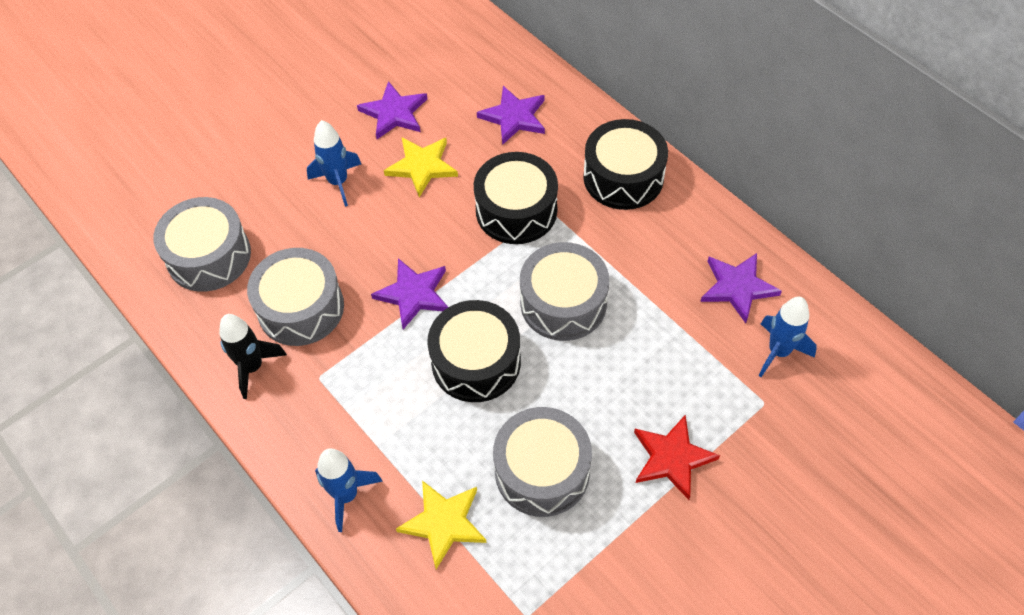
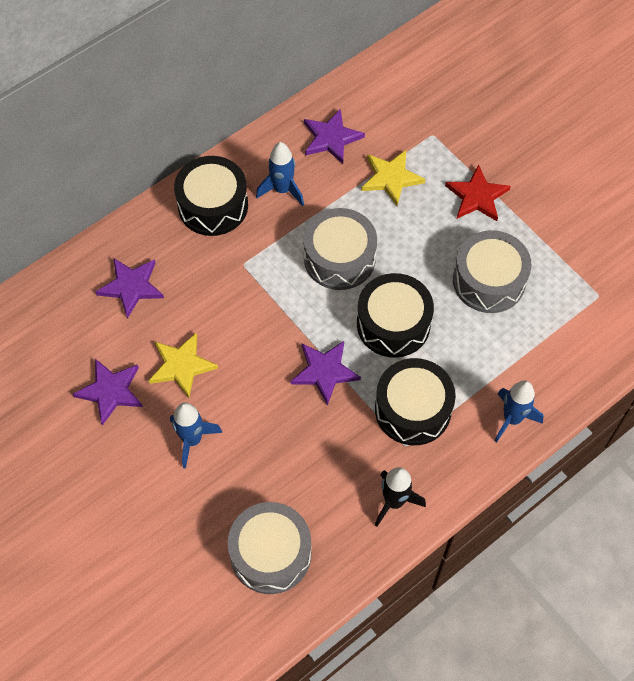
camera: 90 degrees left, 5 degrees up
grey drum [247,248,344,346] -> none
yellow star [396,481,487,569] -> yellow star moved to [361,150,425,206]
black drum [474,152,558,244] -> black drum moved to [375,358,456,445]
blue rocket [759,297,817,377] -> blue rocket moved to [256,142,304,206]

